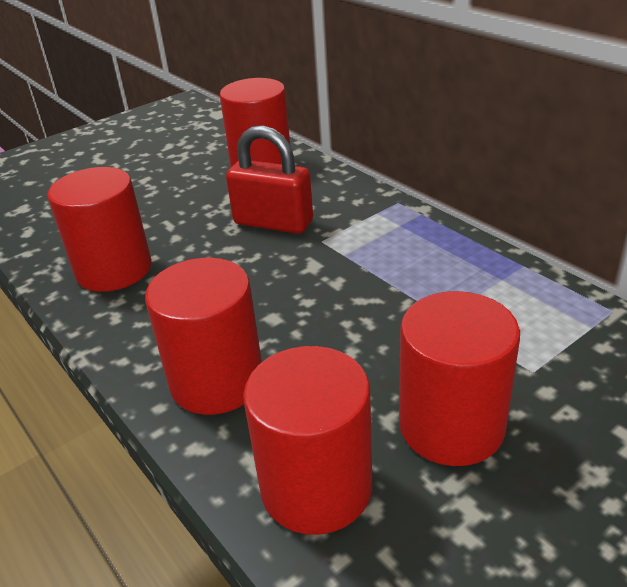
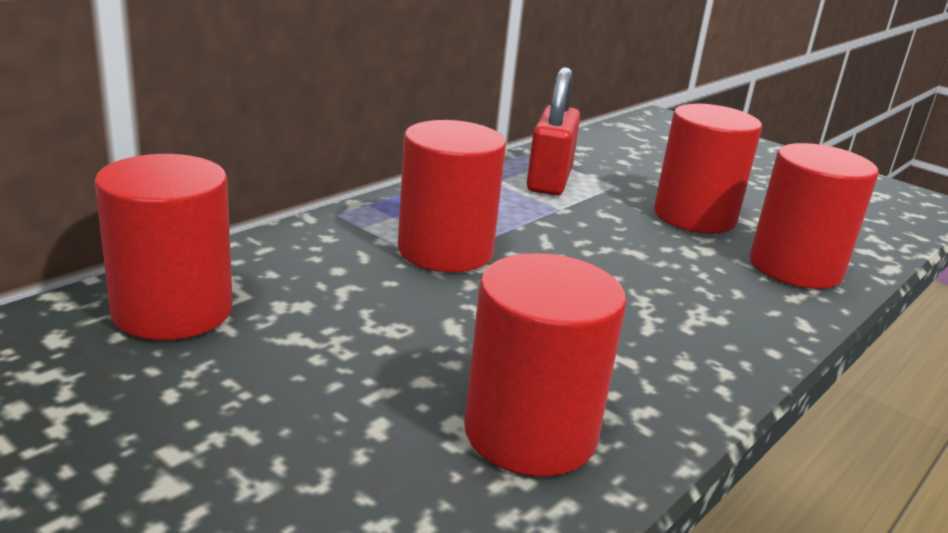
camera: 105 degrees left, 10 degrees down
red cylinder [145,258,262,415] -> red cylinder moved to [398,120,506,272]
red padlock [226,125,313,234] -> red padlock moved to [527,67,580,195]

